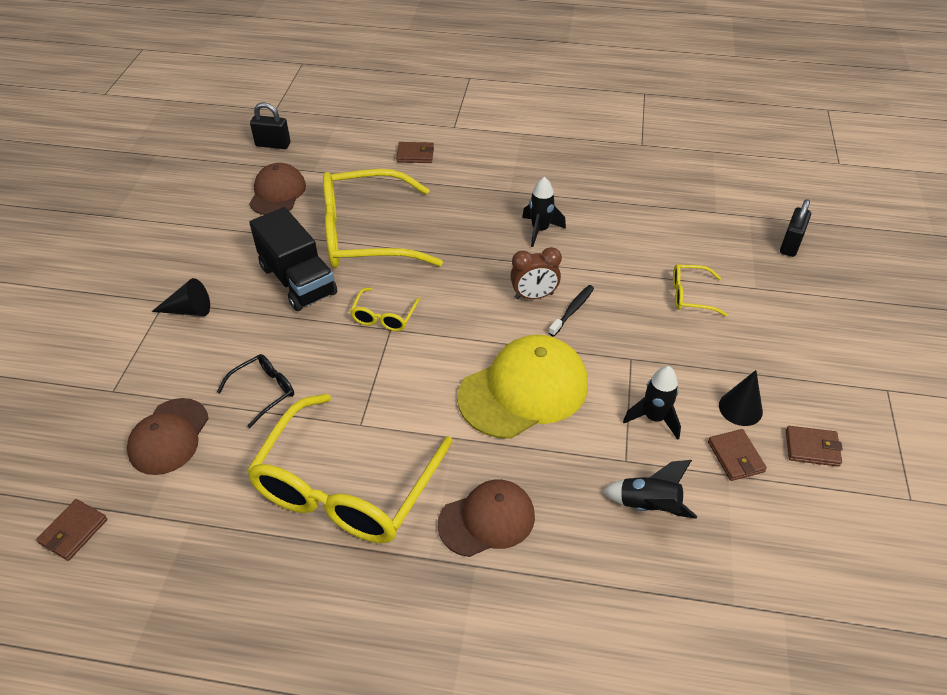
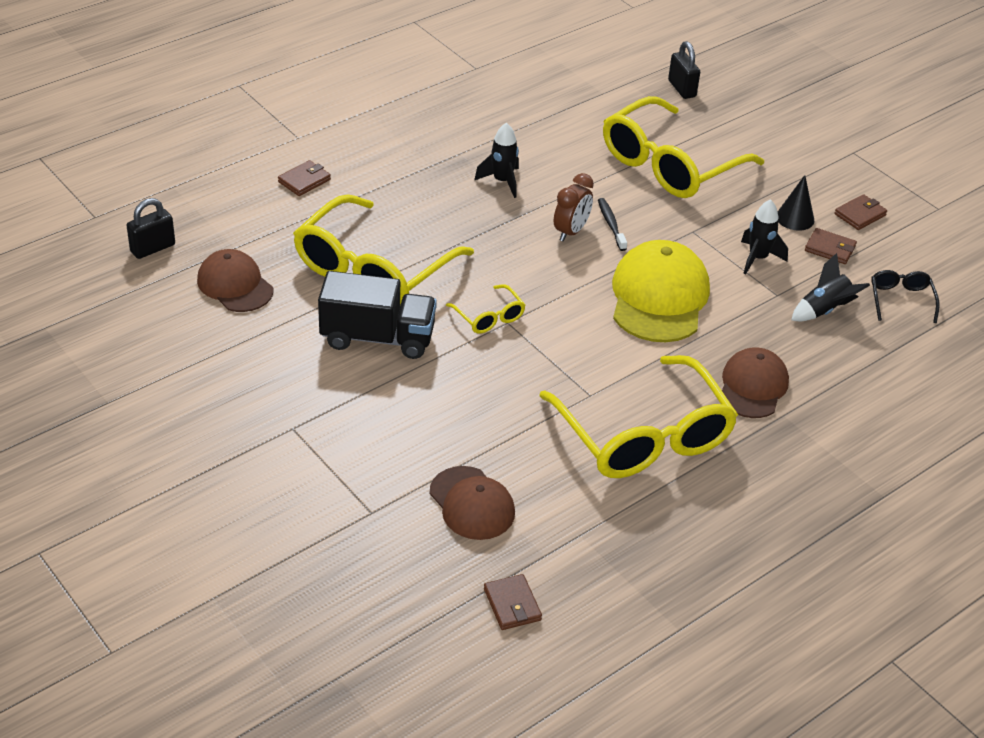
camera: 50 degrees left, 5 degrees down
black cone [152,278,210,316] -> none
black glasses [217,354,294,428] -> black glasses moved to [871,270,939,323]
yellow glasses [673,264,727,316] -> yellow glasses [603,96,764,198], size x2.32

